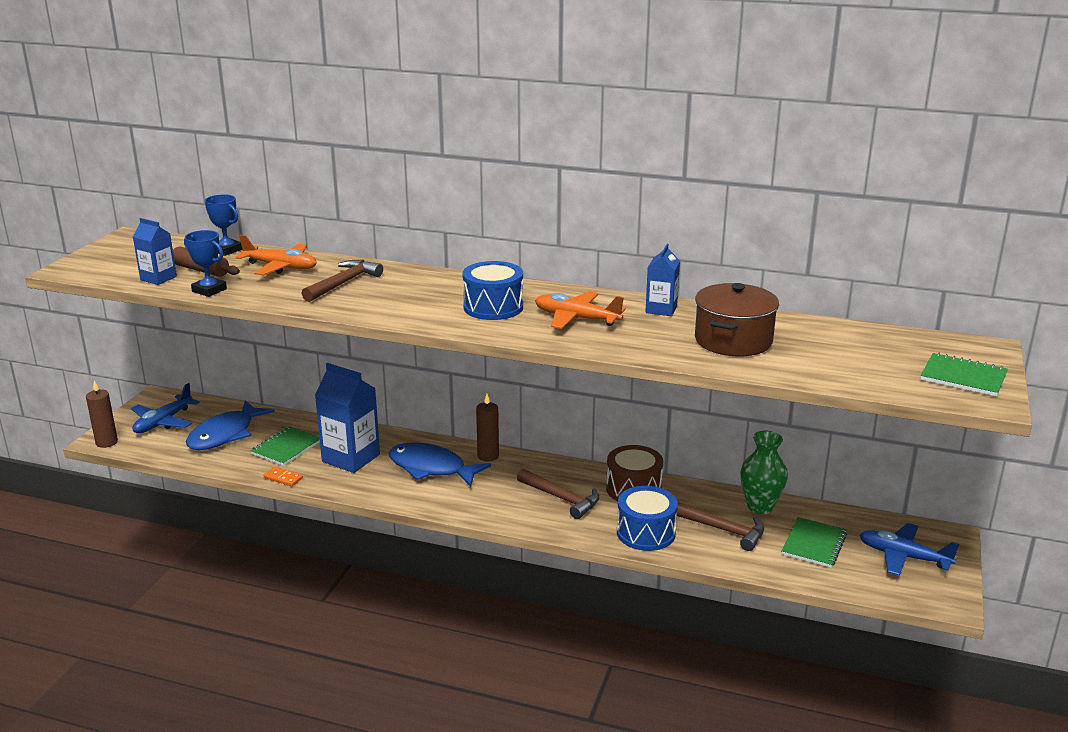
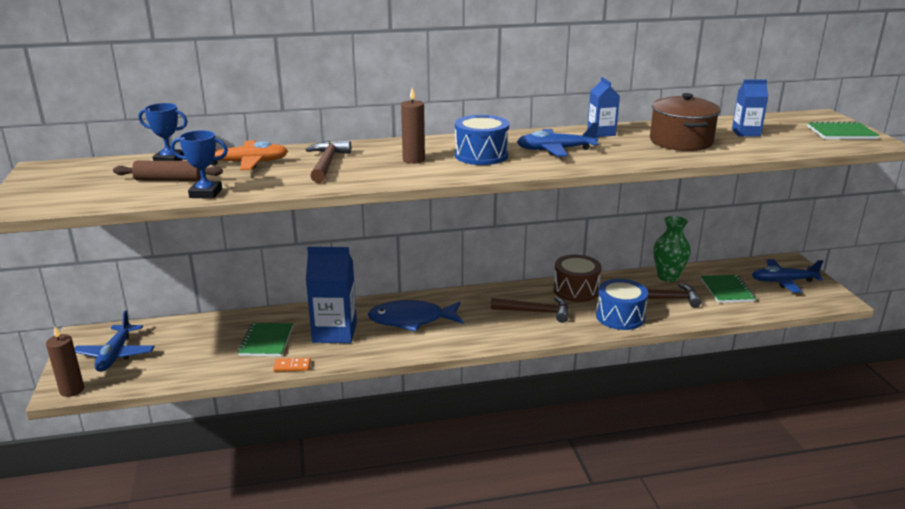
camera: 30 degrees left, 0 degrees up
blue carton [133,218,177,285] -> blue carton moved to [732,80,768,137]
blue fish [186,401,275,450] -> none
brown candle [476,394,499,462] -> brown candle moved to [401,88,425,164]
orange plane [535,291,626,329] -> blue plane [517,122,599,157]

